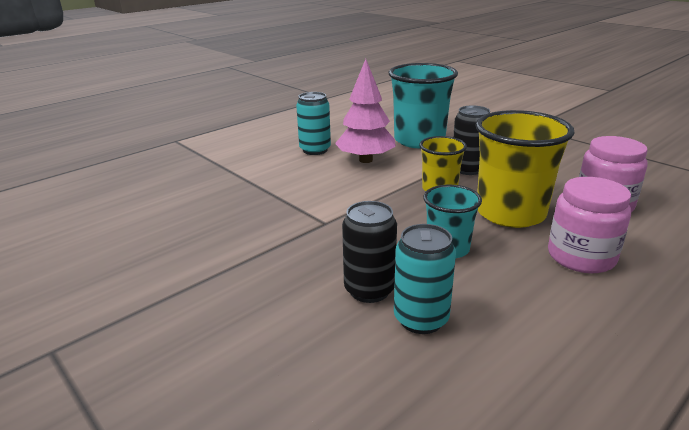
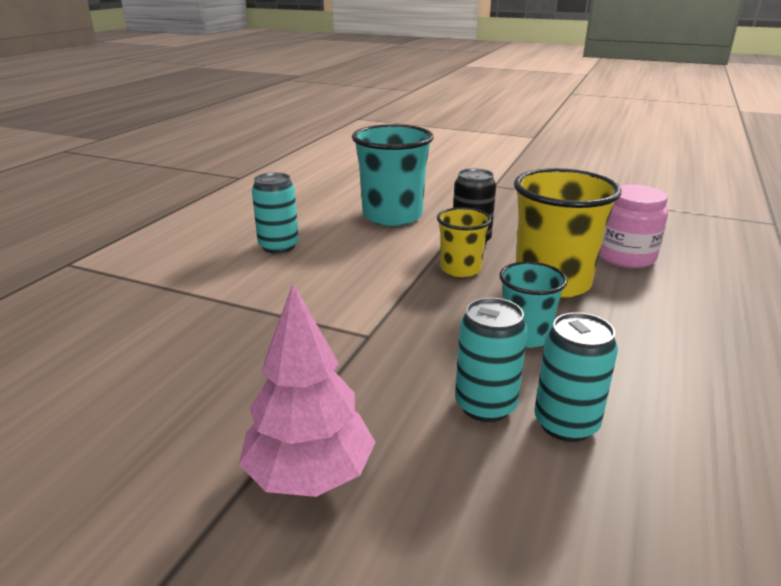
camera: 25 degrees left, 0 degrees up
pink tree [335,59,396,163] -> pink tree moved to [239,284,375,497]
black can [342,201,397,303] -> turquoise can [455,298,528,422]
pink jar [548,177,631,273] -> none

